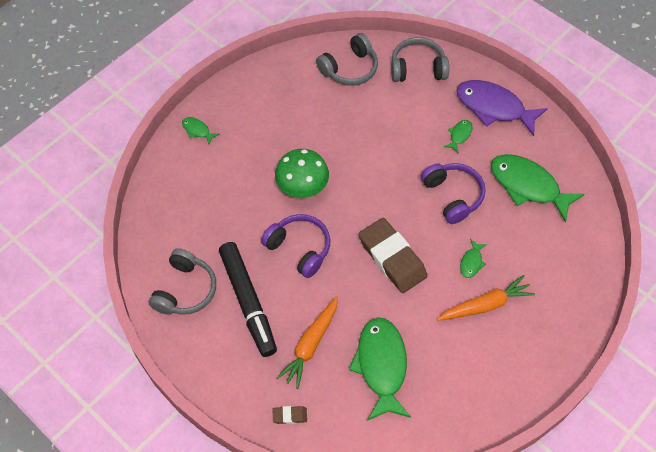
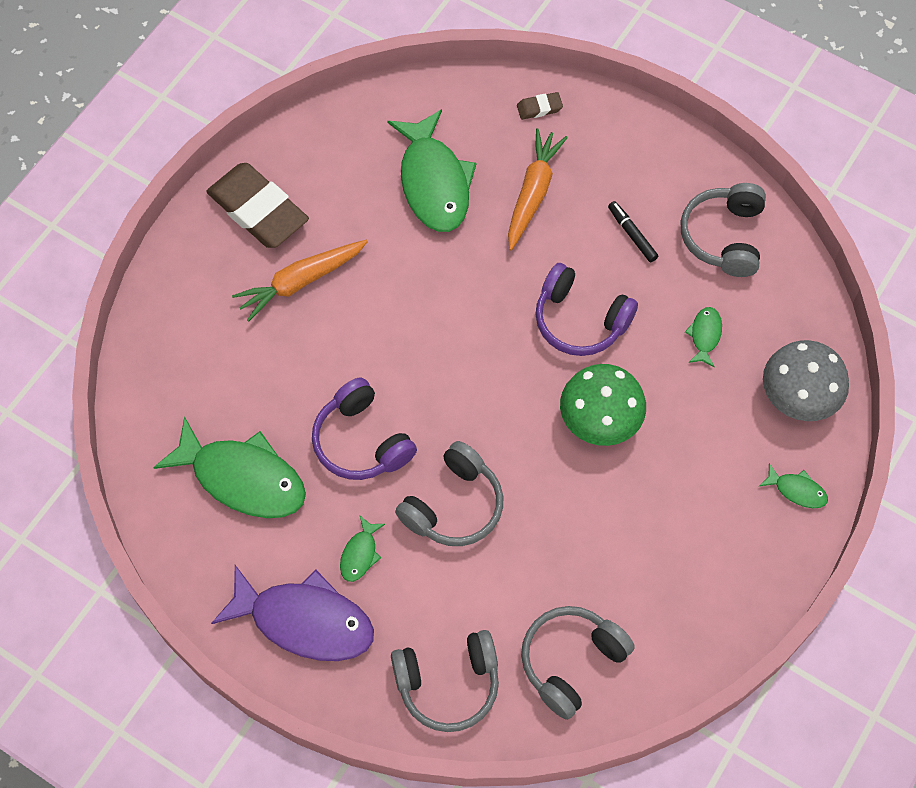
camera: 170 degrees right, 5 degrees up
black marker [219,242,277,357] -> black marker [608,201,658,262], size x0.42
brown eraser [358,218,428,293] -> brown eraser moved to [206,163,309,248]
green fish [460,239,487,278] -> green fish moved to [685,307,722,368]
none -> grey headphones [395,441,503,546]
none -> grey mushroom [763,340,849,421]

